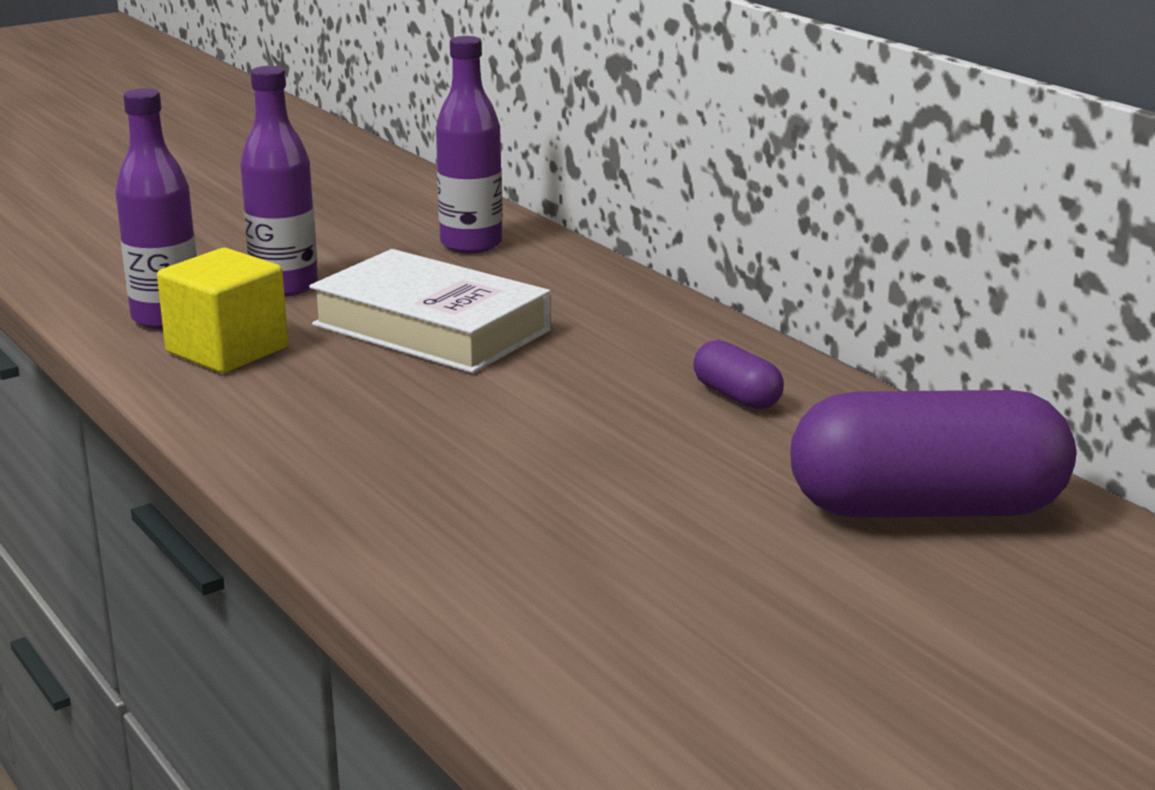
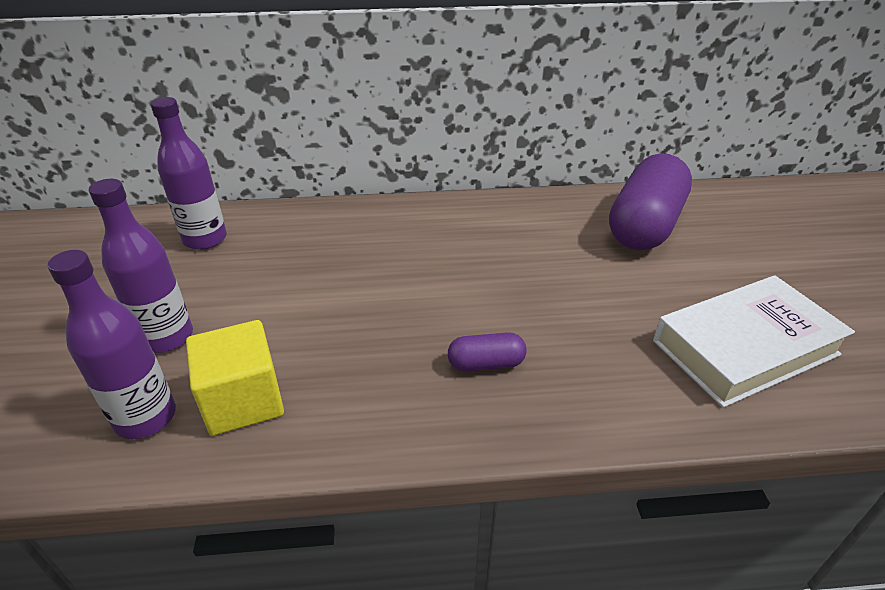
camera: 60 degrees left, 15 degrees up
white book [309,249,551,373] -> white book moved to [653,275,855,408]
purple capsule [693,340,784,410] -> purple capsule moved to [448,332,527,372]

